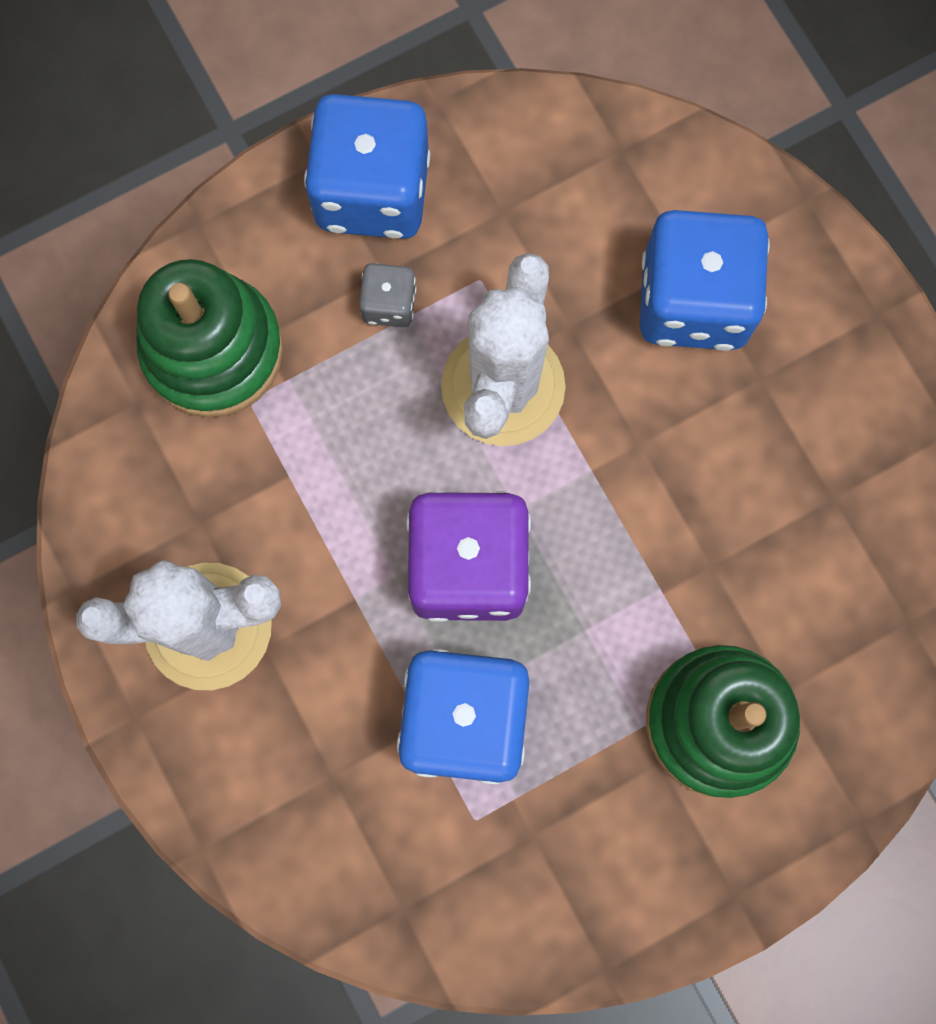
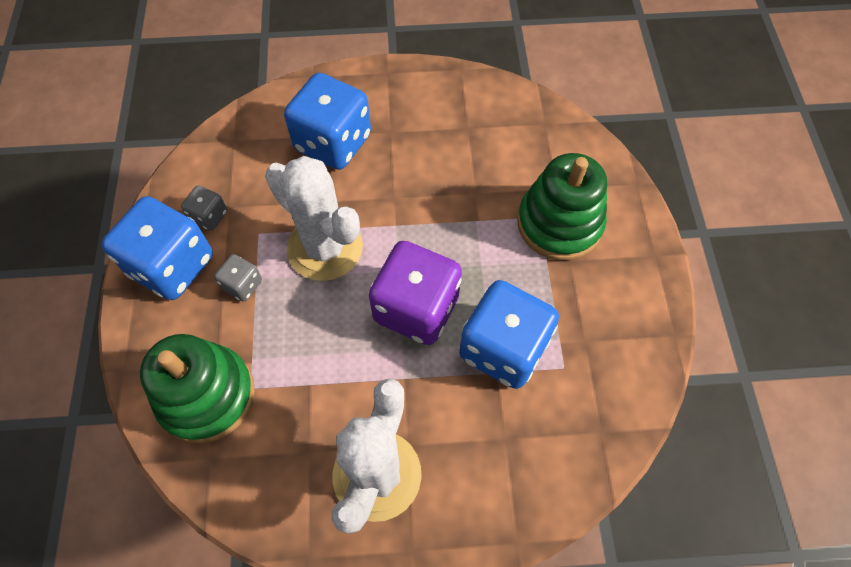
camera: 65 degrees left, 15 degrees down
none -> grey dice [181,185,227,231]

